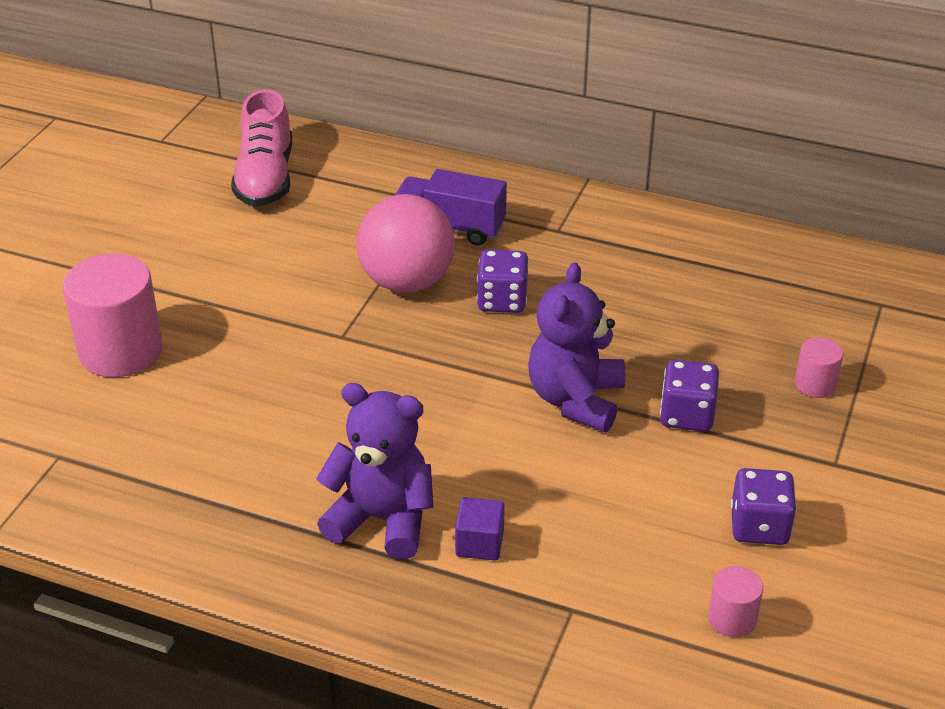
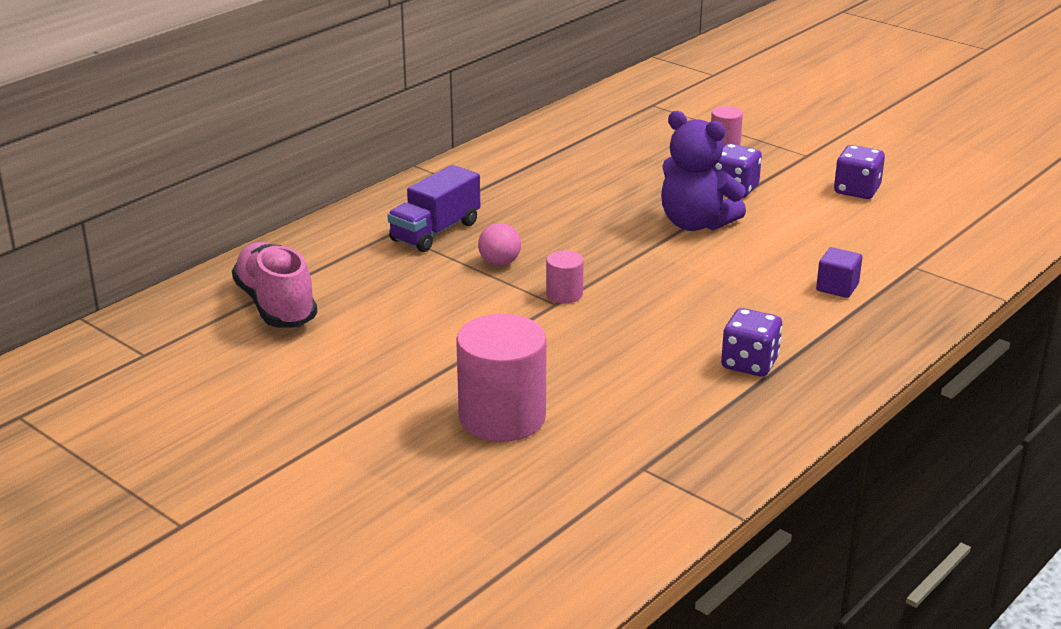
camera: 70 degrees left, 10 degrees down
pink shoe [231,89,292,207] -> pink shoe turned 135 degrees counterclockwise [232,242,317,327]
purple teddy bear [316,383,434,560] -> none
pink ball [357,194,455,292] -> pink ball [478,223,521,266], size x0.47
purple dice [477,249,529,313] -> purple dice moved to [721,308,782,377]
pink cylinder [708,566,763,638] -> pink cylinder moved to [546,250,584,303]

